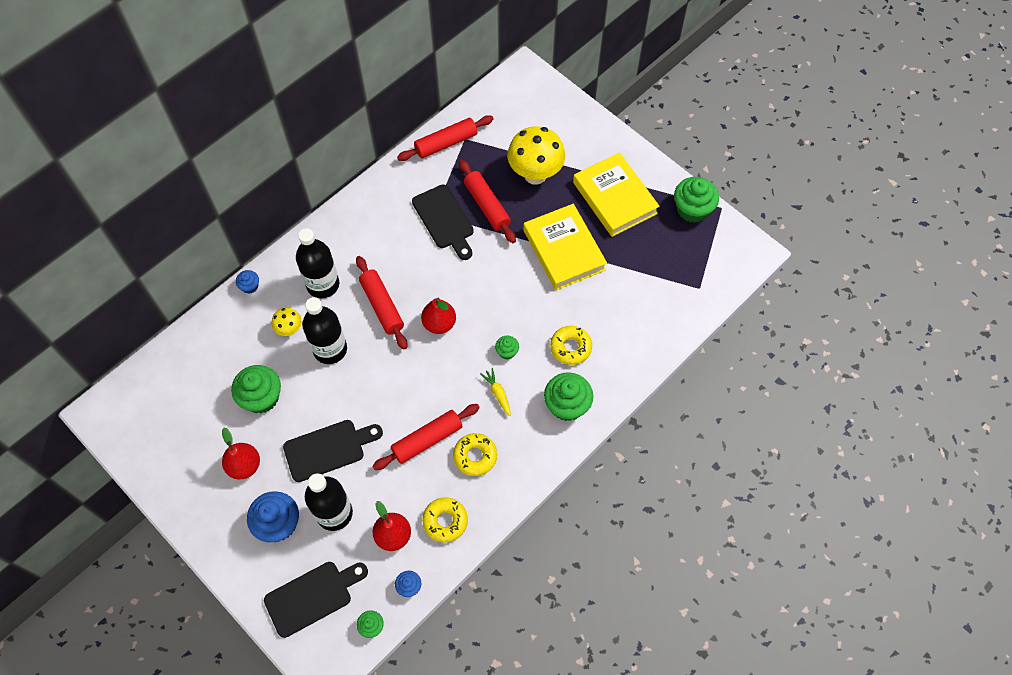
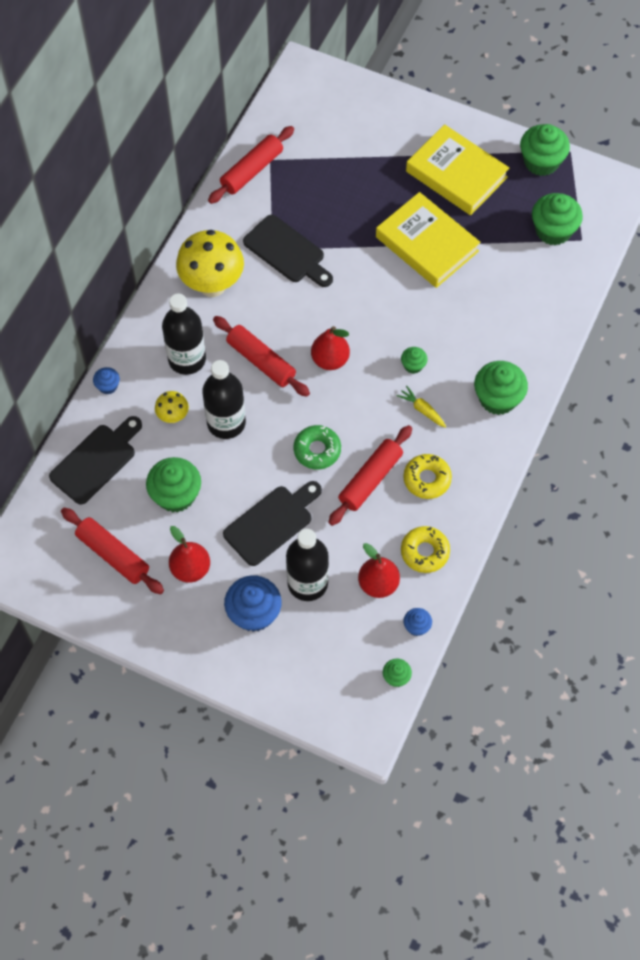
camera: 20 degrees left, 0 degrees up
black cutting board [264,562,368,638] -> black cutting board moved to [49,416,142,505]
red rolling pin [459,160,516,243] -> red rolling pin moved to [61,508,164,594]
yellow mushroom [507,126,565,185] -> yellow mushroom moved to [176,230,244,297]
yellow donut [550,326,592,365] -> none
none -> green donut [293,425,341,470]
none -> green cupcake [532,193,583,245]

